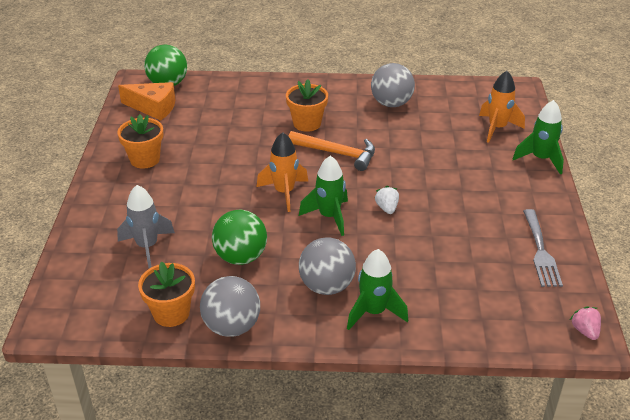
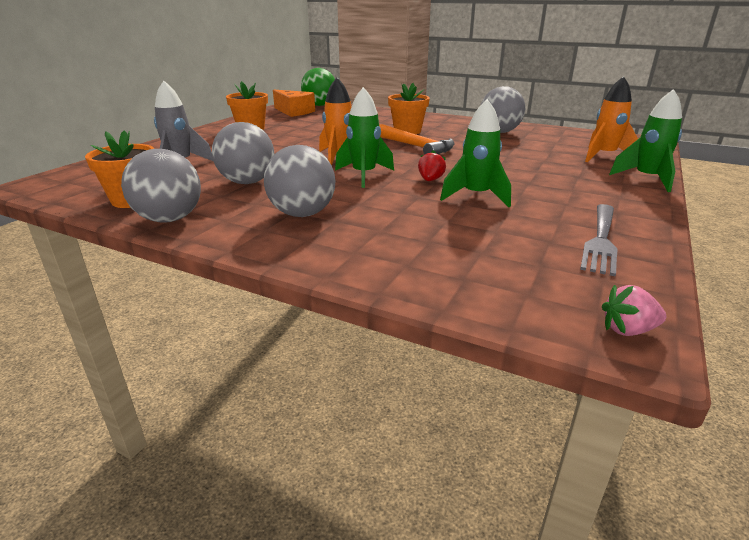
camera: 25 degrees right, 10 degrees down
green ball [212,210,267,265] -> grey ball [212,122,275,184]
green rocket [347,249,408,330] -> green rocket moved to [440,99,511,207]
white strawberry [375,186,399,214] -> red strawberry [418,150,446,181]
pink strawberry [570,306,601,340] -> pink strawberry turned 105 degrees counterclockwise [602,285,666,336]

